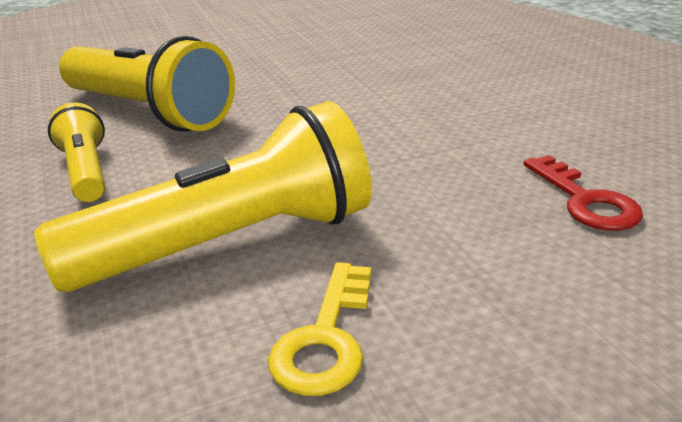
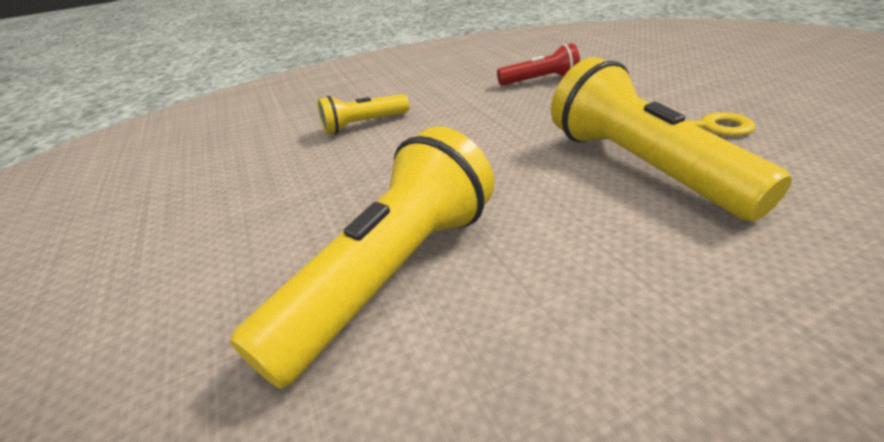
camera: 90 degrees left, 5 degrees up
yellow flashlight [48,102,105,202] -> yellow flashlight moved to [318,94,409,134]
red key [523,155,643,231] -> red flashlight [497,43,580,86]

